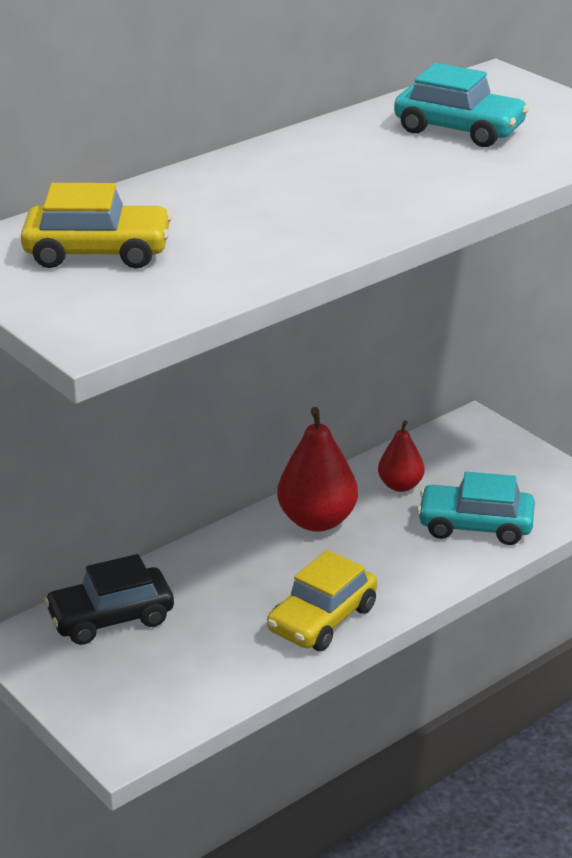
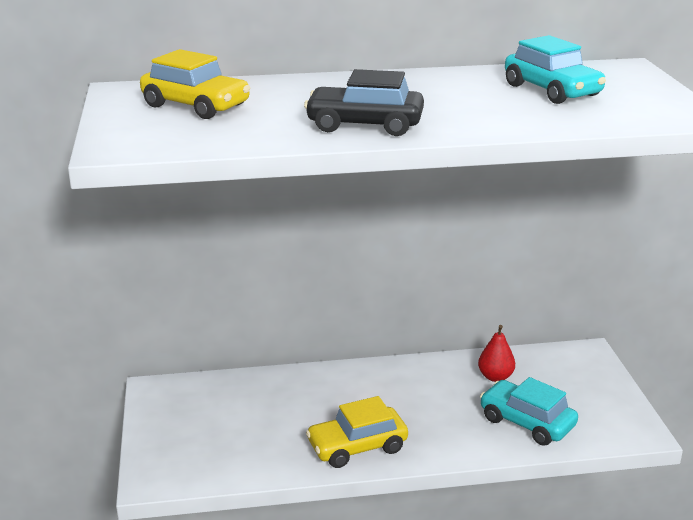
camera: 30 degrees right, 5 degrees down
black car [44,554,174,645] -> black car moved to [304,69,424,136]
red pear [277,407,358,532] -> none

